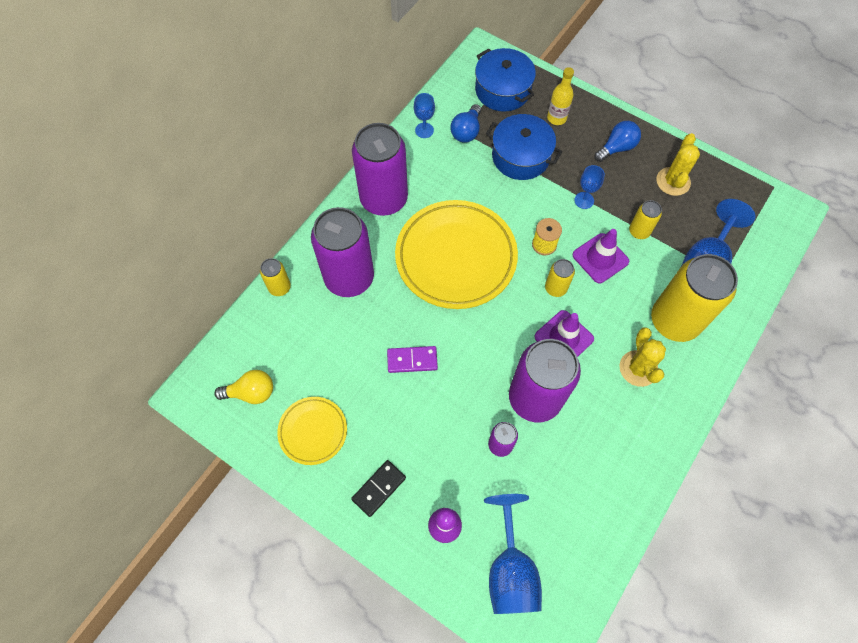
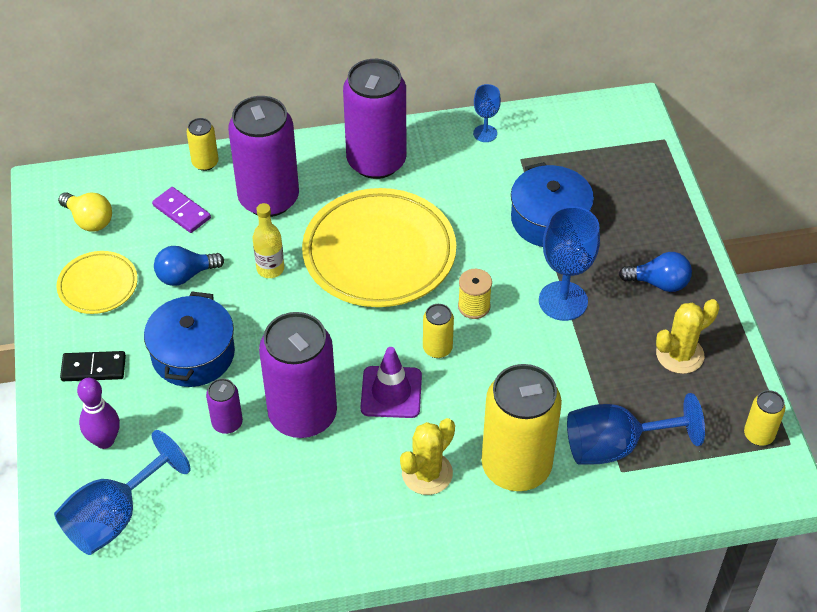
camera: 45 degrees right, 15 degrees down
purple domino [387,346,438,373] -> purple domino moved to [152,187,211,233]
blue light bulb [450,104,481,143] -> blue light bulb moved to [154,246,224,286]
blue pot [475,48,536,112] -> blue pot moved to [144,292,235,387]
yellow bottle [547,67,574,125] -> yellow bottle moved to [253,203,284,278]
purple traffic cone [572,229,629,283] -> none
blue goblet [574,165,605,209] -> blue goblet [539,206,600,321], size x1.86
yellow can [629,200,662,239] -> yellow can moved to [744,390,785,446]

